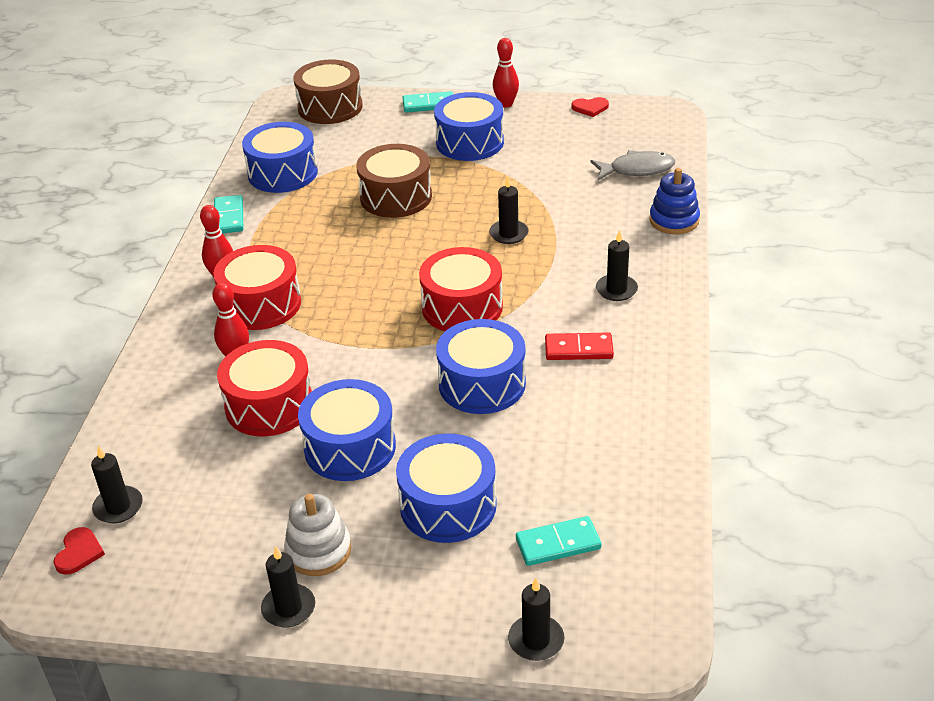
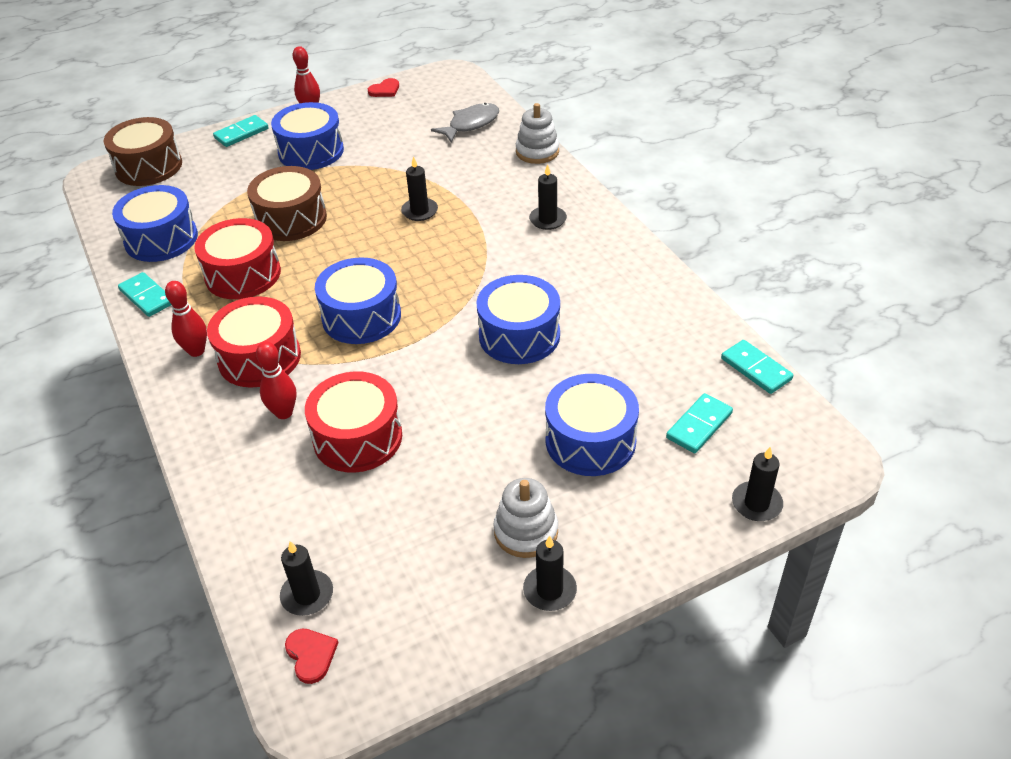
camera: 35 degrees left, 5 degrees up
blue drum [298,379,396,481] -> blue drum moved to [315,257,401,344]
red drum [419,247,503,331] -> red drum moved to [194,218,281,299]
red domino [545,332,614,360] -> none
blue stacking toy [649,168,700,234] -> white stacking toy [516,103,559,164]
none -> turquoise domino [721,340,793,394]

